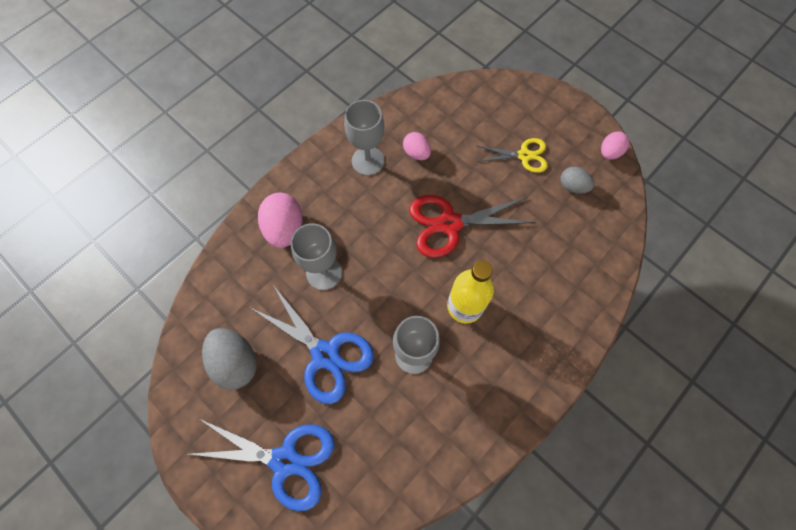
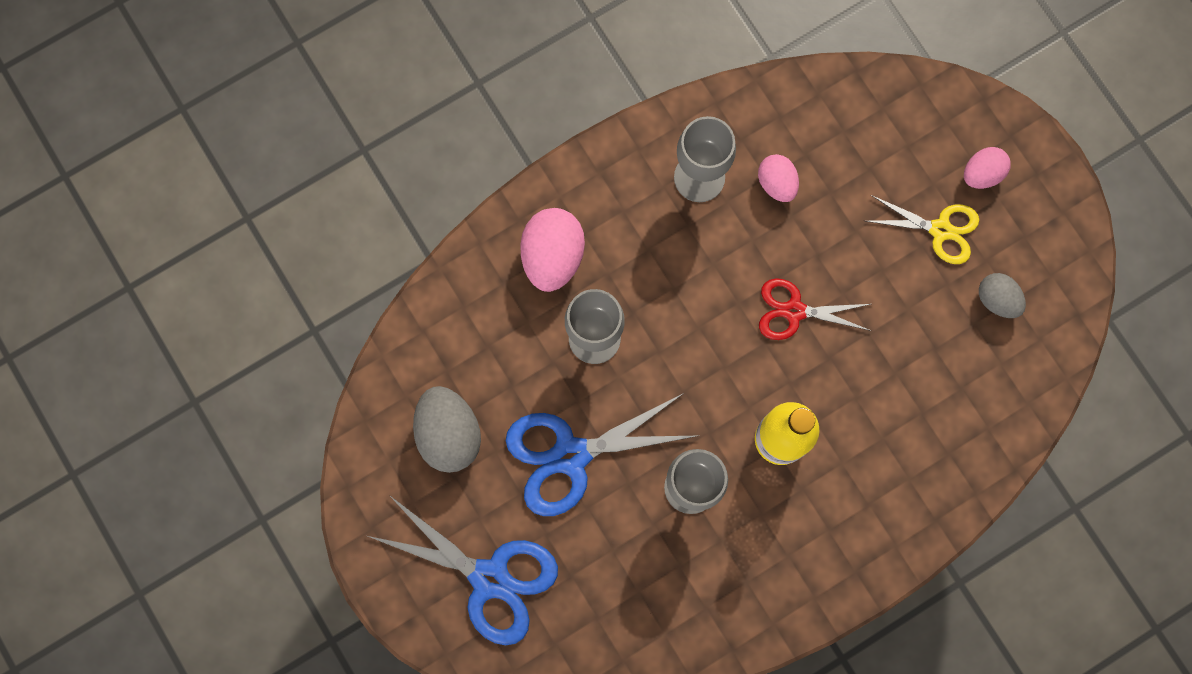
camera: 15 degrees right, 10 degrees up
blue scissors [251,285,374,404] -> blue scissors turned 105 degrees clockwise [506,393,700,516]
red scissors [409,195,536,258] -> red scissors [759,278,871,340], size x0.61
pink egg [601,131,630,160] -> pink egg moved to [964,147,1011,189]

